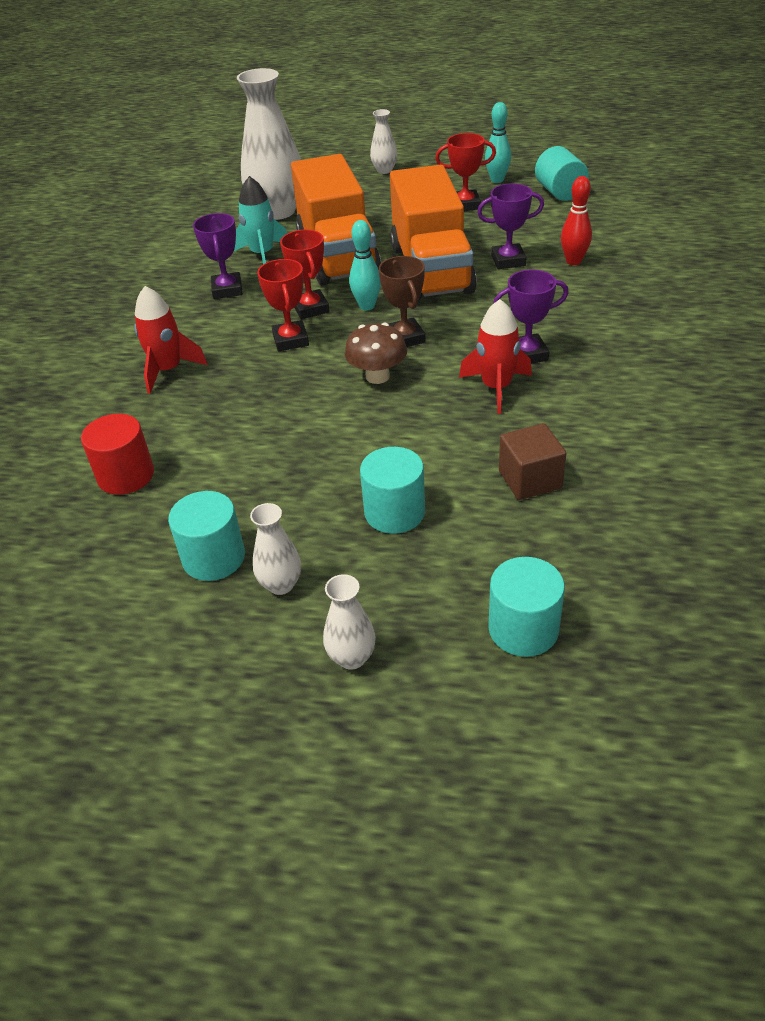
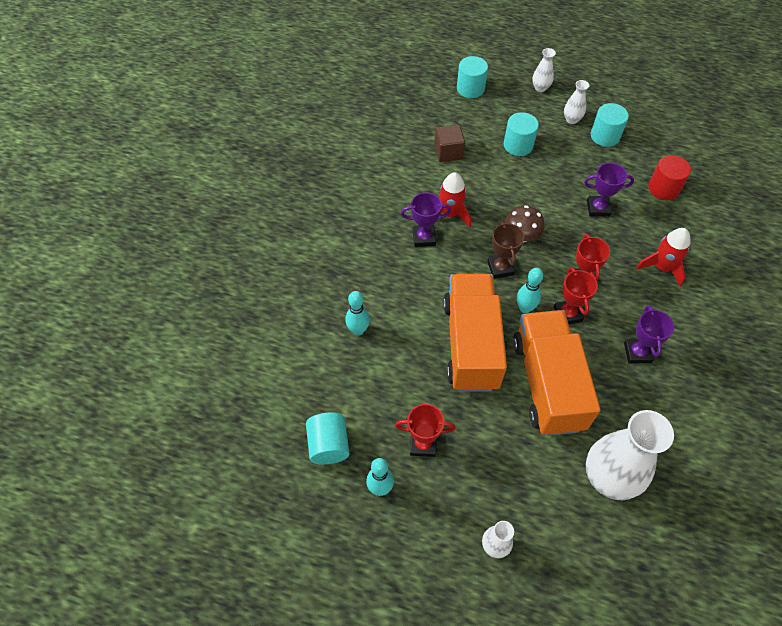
camera: 175 degrees left, 15 degrees up
turquoise rocket [234,176,287,264] -> none
purple trophy [477,183,544,269] -> purple trophy moved to [584,163,634,217]
red bowling pin [561,176,592,265] -> turquoise bowling pin [345,291,370,336]

